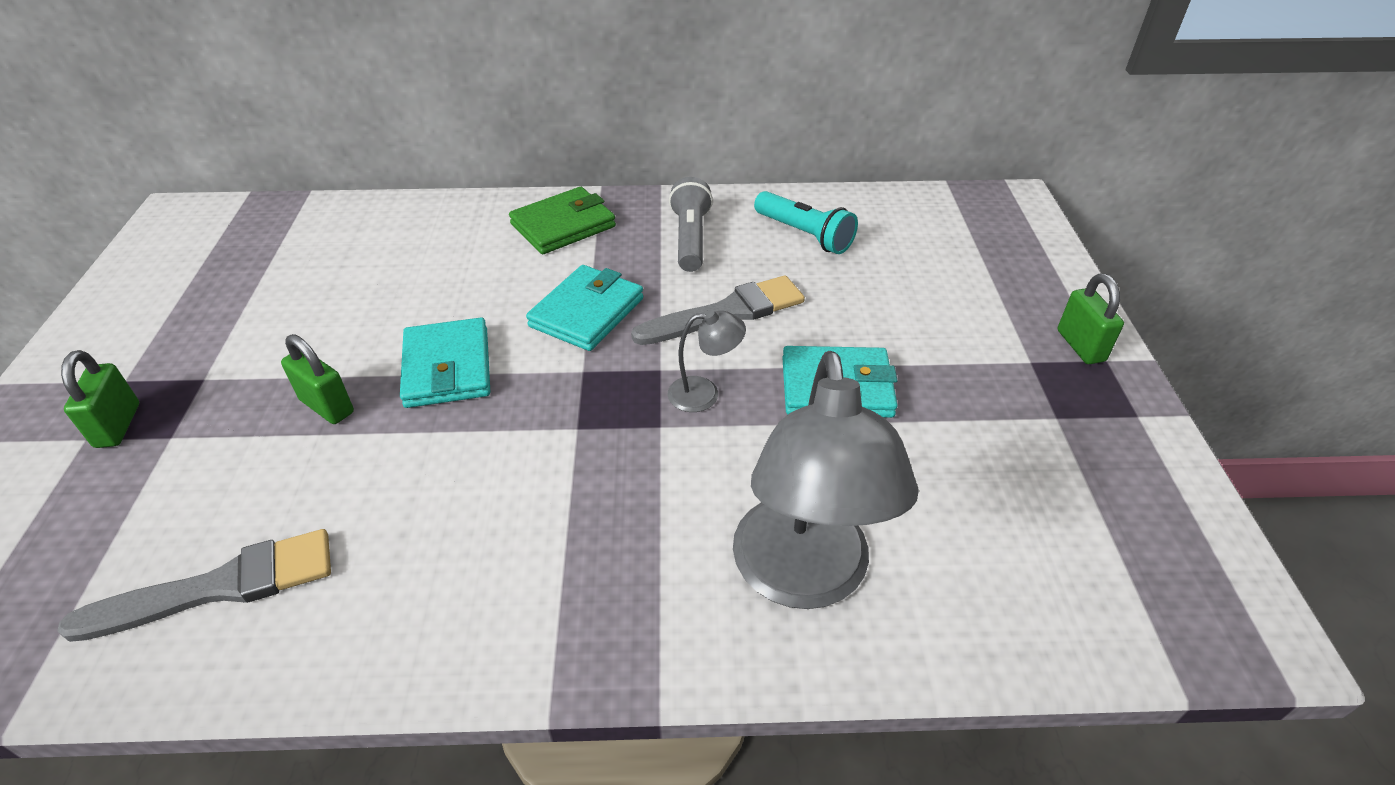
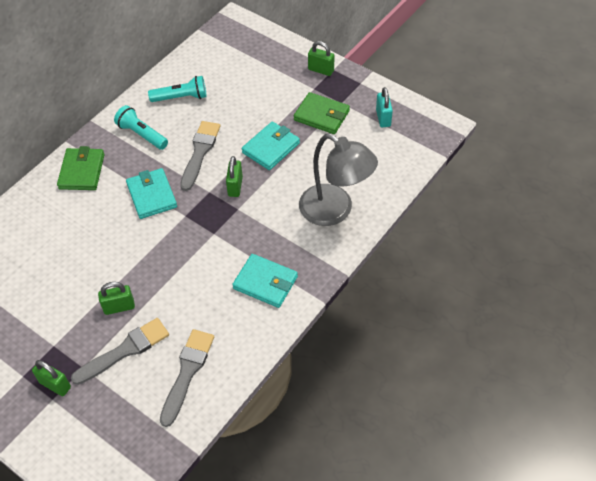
camera: 50 degrees left, 10 degrees up
turquoise wallet [400,318,490,408] -> turquoise wallet moved to [232,254,298,308]
grey lamp [667,309,746,412] -> green padlock [226,156,243,197]
grey flashlight [669,177,713,272] -> turquoise flashlight [114,105,168,150]
none -> grey brush [71,318,169,385]
none -> green wallet [294,92,350,134]
none -> turquoise padlock [376,87,393,127]

